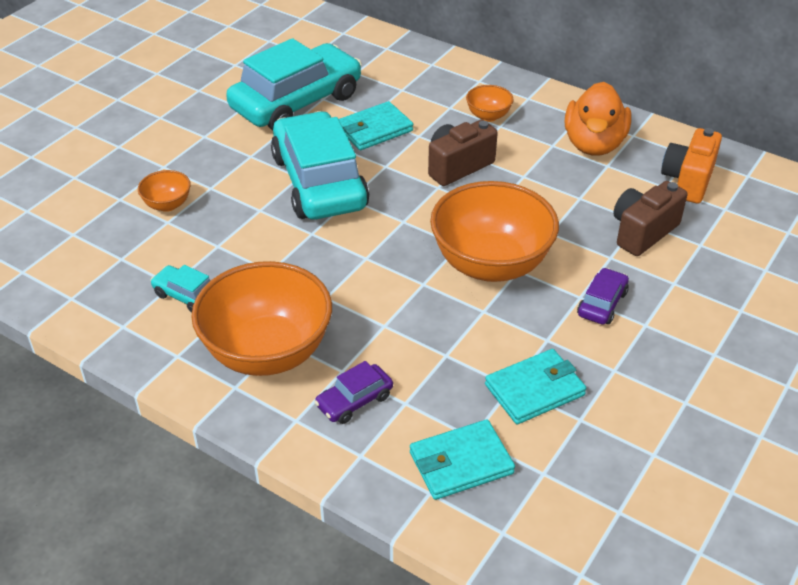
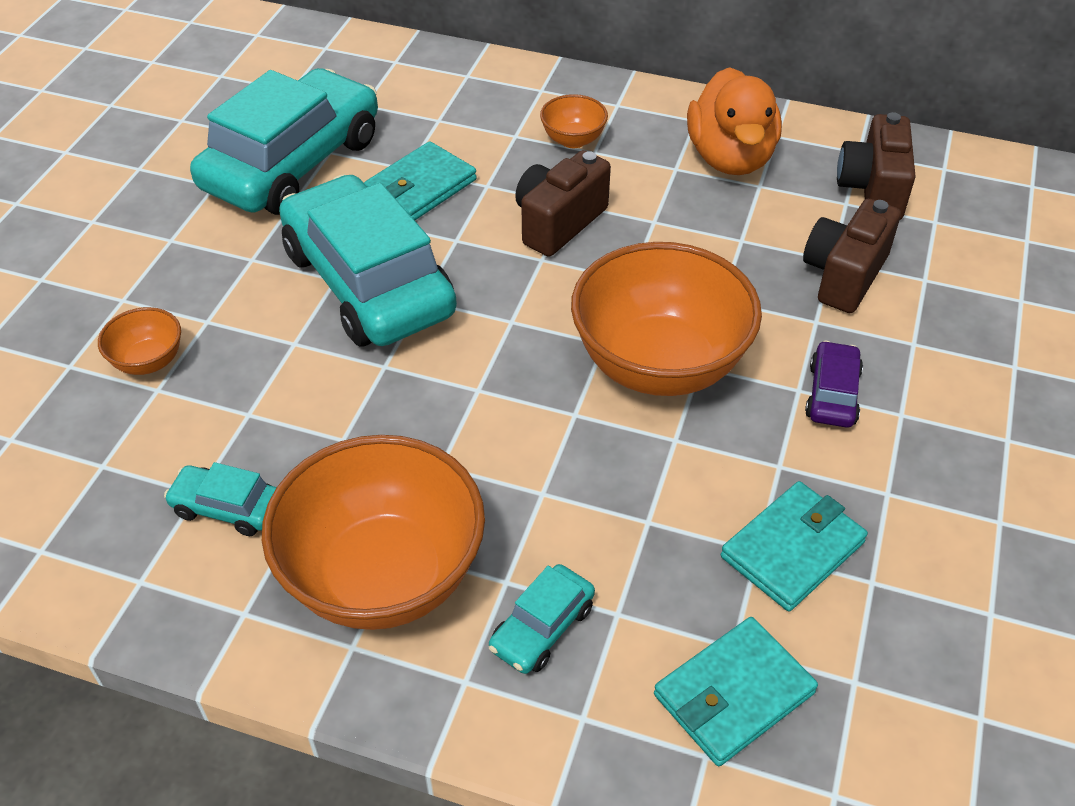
camera: 15 degrees left, 5 degrees up
purple car [314,361,393,424] -> turquoise car [489,564,595,674]
orange camera [661,128,722,204] -> brown camera [837,112,916,220]

